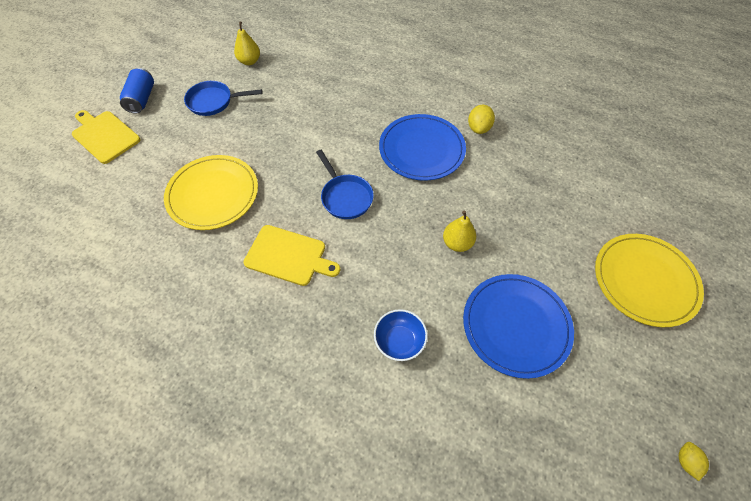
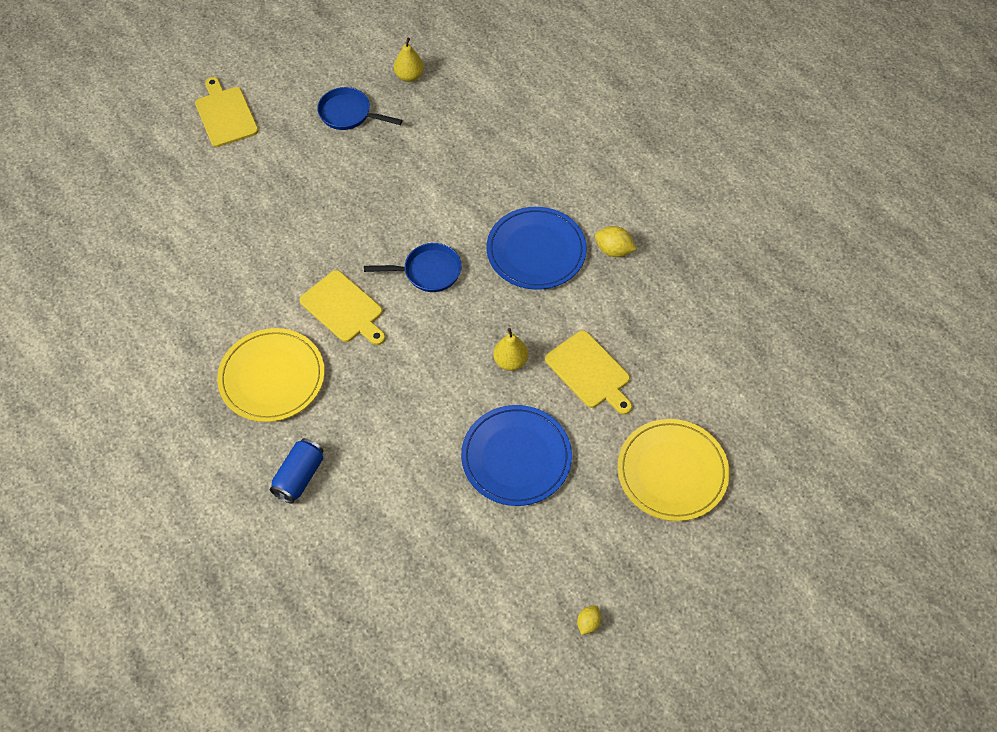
camera: 25 degrees right, 0 degrees up
blue can [120,68,154,114] -> blue can moved to [270,438,324,504]
yellow plate [164,155,258,230] -> yellow plate moved to [217,328,325,422]
blue pan [316,150,374,219] -> blue pan turned 90 degrees counterclockwise [364,243,462,292]
blue bowl [374,309,427,361] -> none
yellow lemon [468,105,495,134] -> yellow lemon turned 75 degrees clockwise [595,226,636,257]
none -> yellow cutting board [545,330,632,415]

